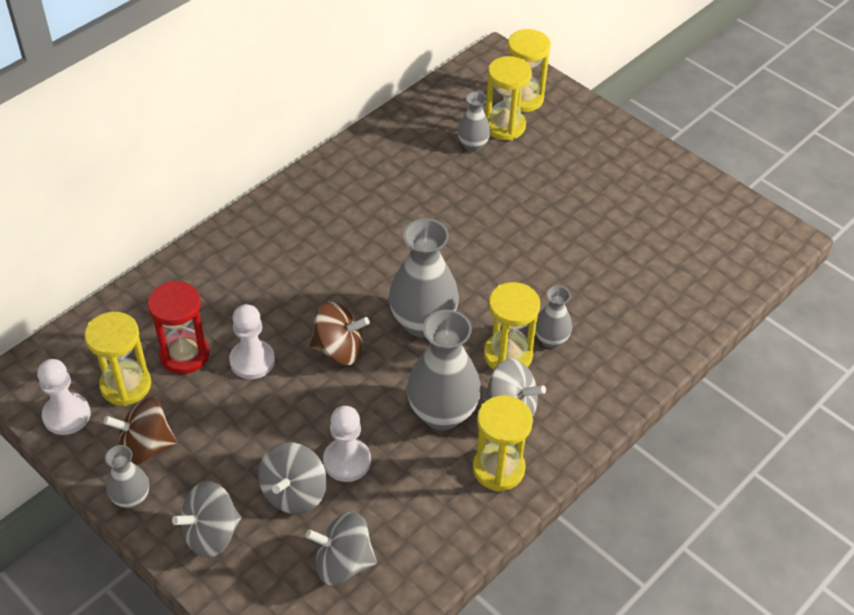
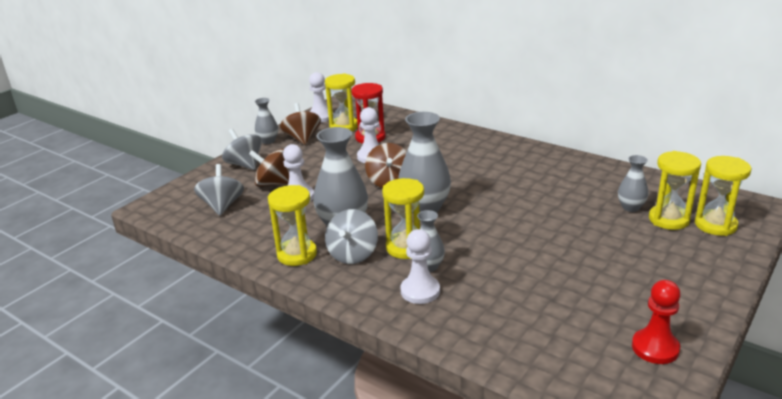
camera: 85 degrees right, 20 degrees down
grey spinning top [258,442,327,514] -> brown spinning top [249,149,289,187]
none -> white pawn [401,229,440,304]
none -> red pawn [632,280,681,364]

